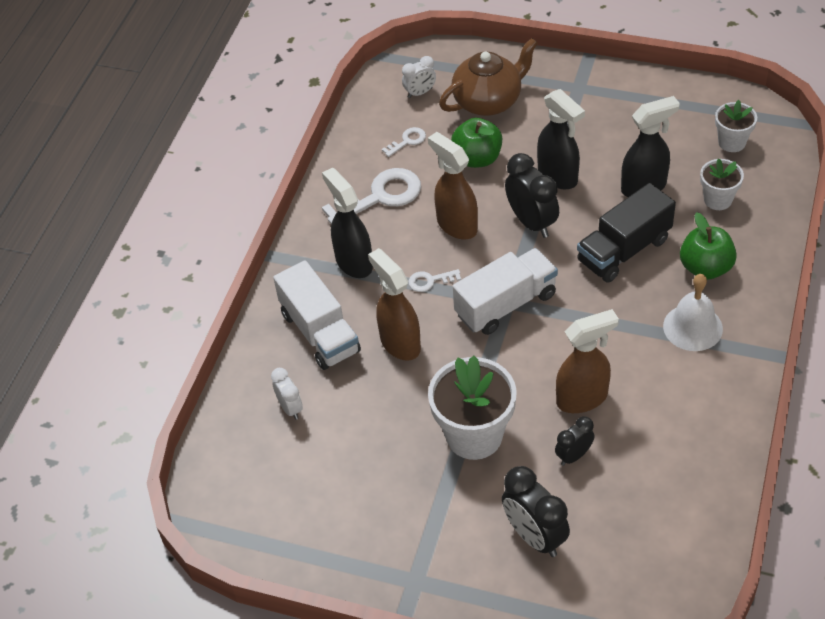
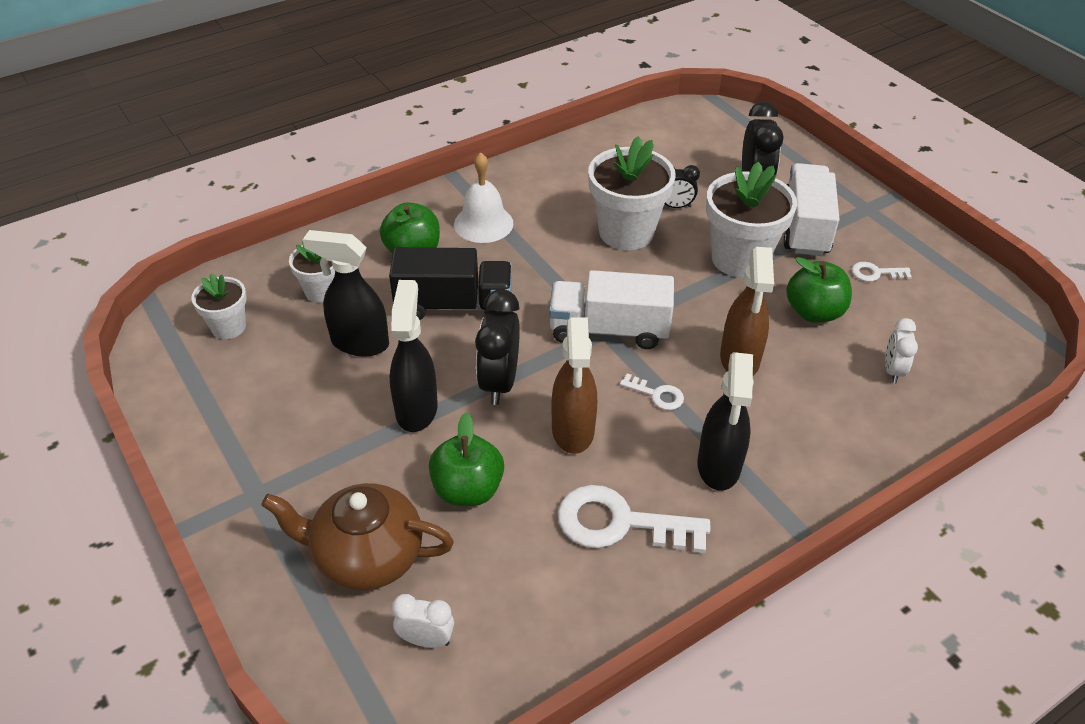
camera: 145 degrees left, 5 degrees down
white truck [273,260,361,370] -> white truck moved to [783,163,840,256]
white key [382,127,426,157] -> white key moved to [852,262,912,282]
brown spray bottle [556,309,619,413] -> white flower pot [588,136,675,250]
none -> green apple [786,257,852,323]

